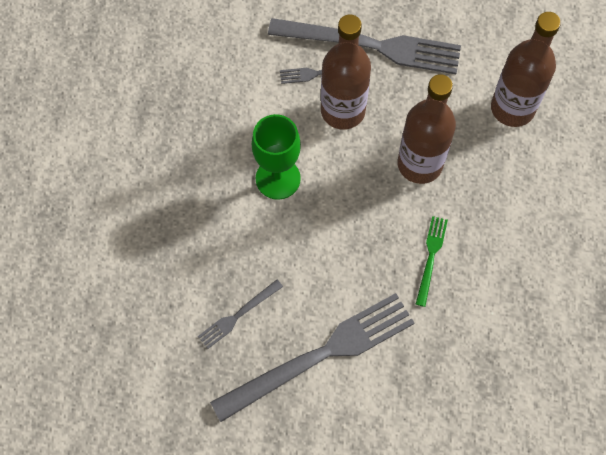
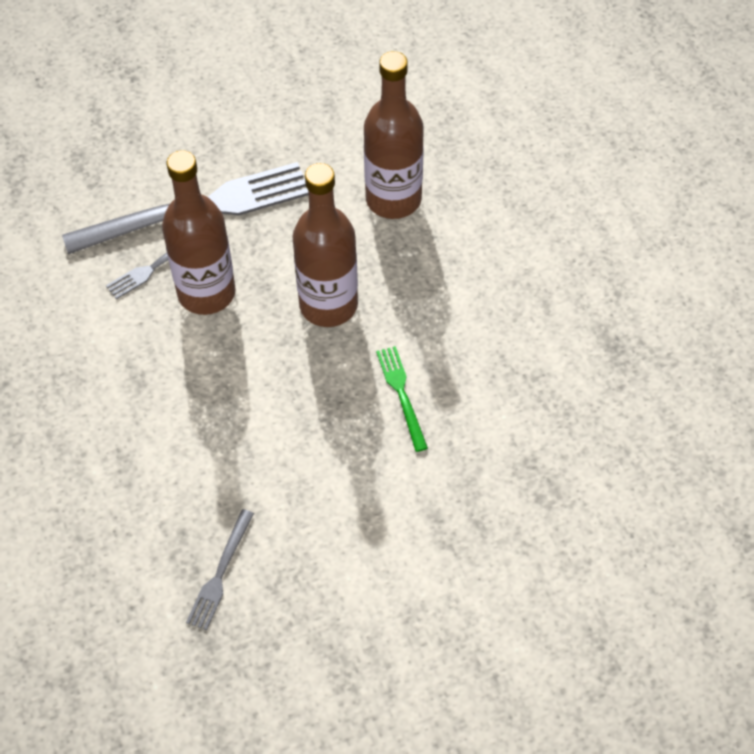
camera: 30 degrees left, 10 degrees down
grey fork [210,293,415,422] -> none
green goblet [252,114,301,200] -> none

